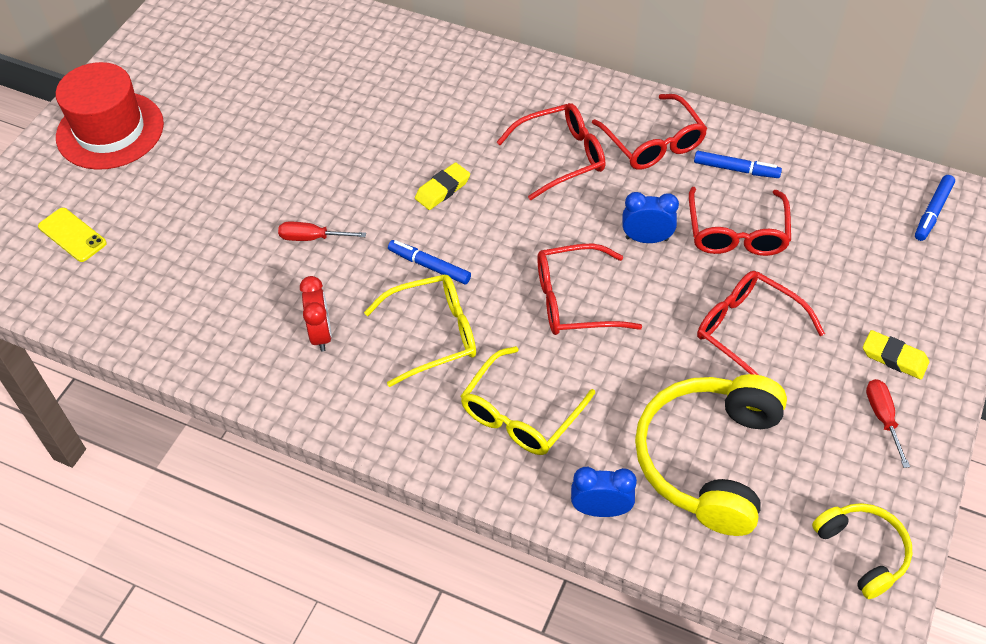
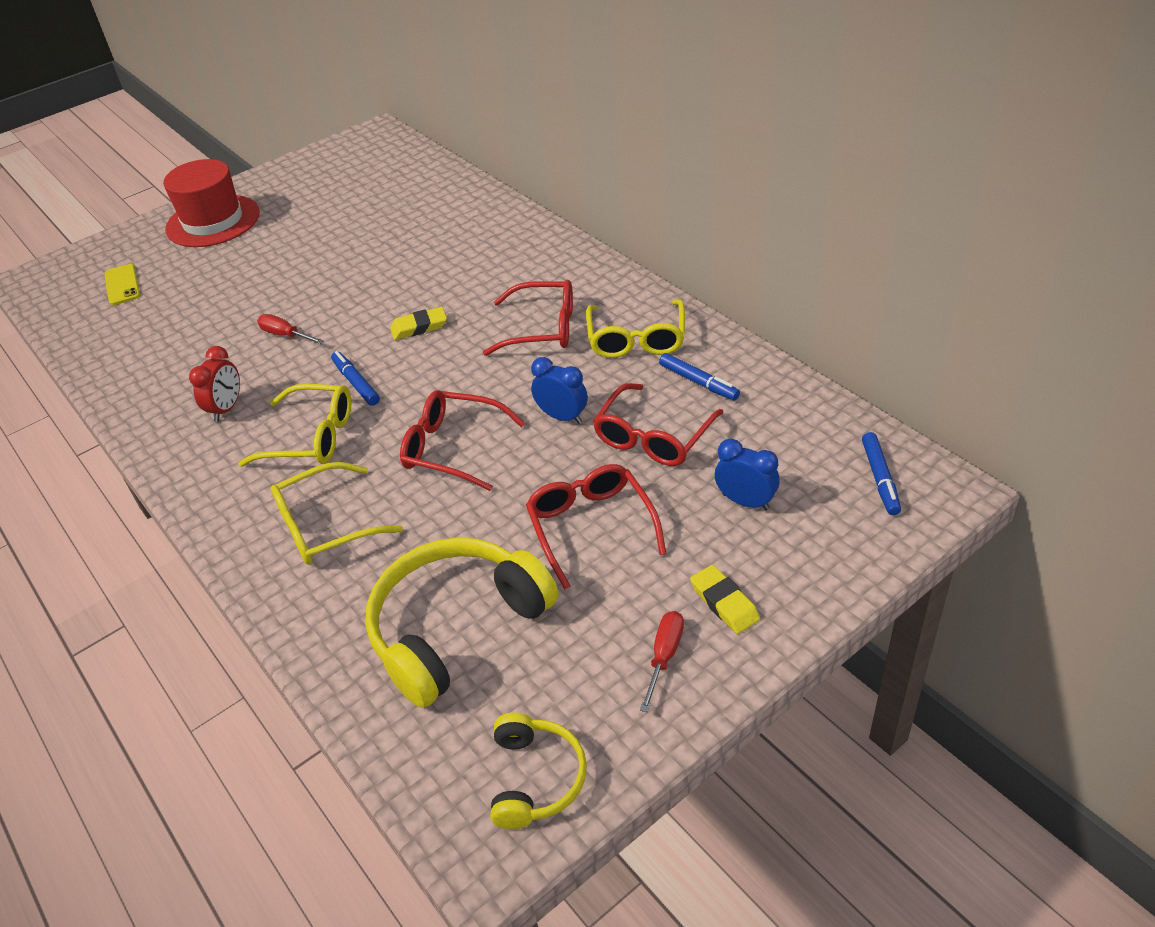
camera: 30 degrees right, 10 degrees down
blue clock [571,467,637,517] -> blue clock moved to [715,439,779,510]
red glasses [592,94,708,170] -> yellow glasses [586,299,685,358]
blue marker [915,175,955,241] -> blue marker turned 60 degrees counterclockwise [862,432,901,515]

